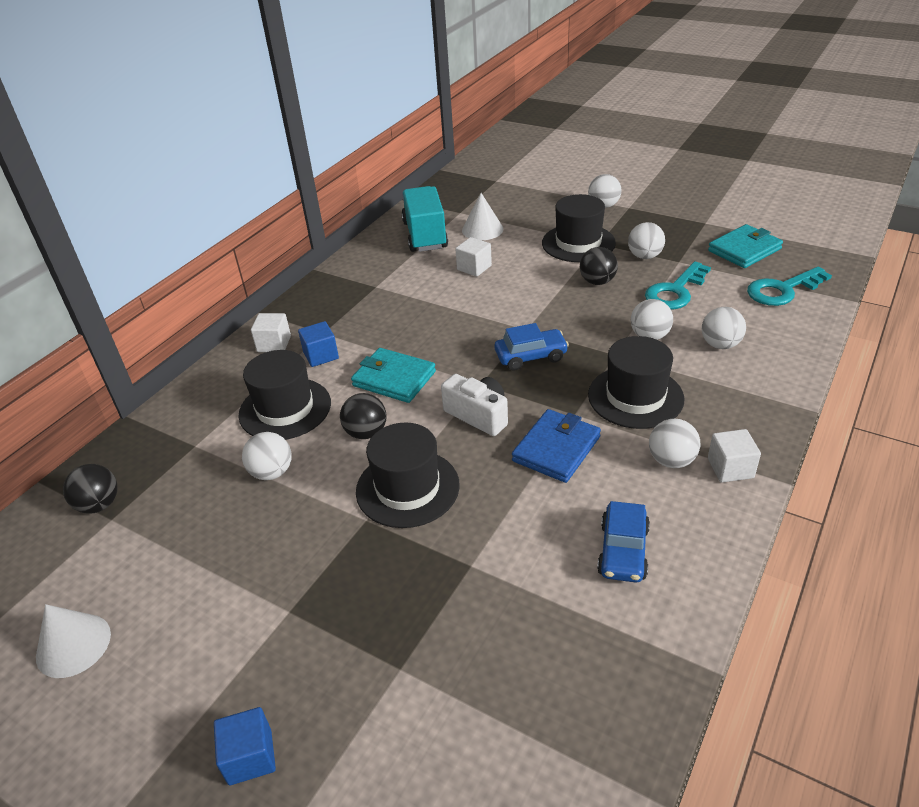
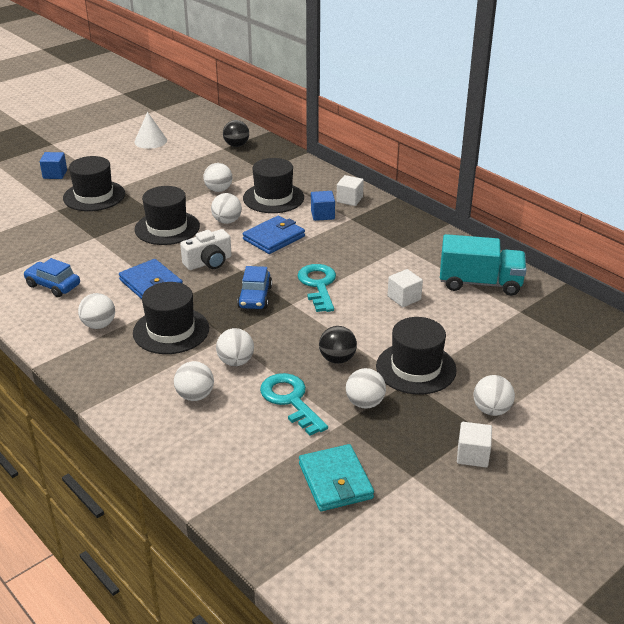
camera: 105 degrees right, 5 degrees down
black ball [340,393,387,439] -> white ball [211,193,242,224]
turquoise wallet [351,348,436,403] -> blue wallet [243,216,305,254]
white cone [462,193,503,240] -> none
white cube [708,429,761,483] -> white cube moved to [457,422,492,467]
turquoise key [747,267,832,306] -> turquoise key moved to [297,264,336,312]
none -> black hat [63,156,125,211]

